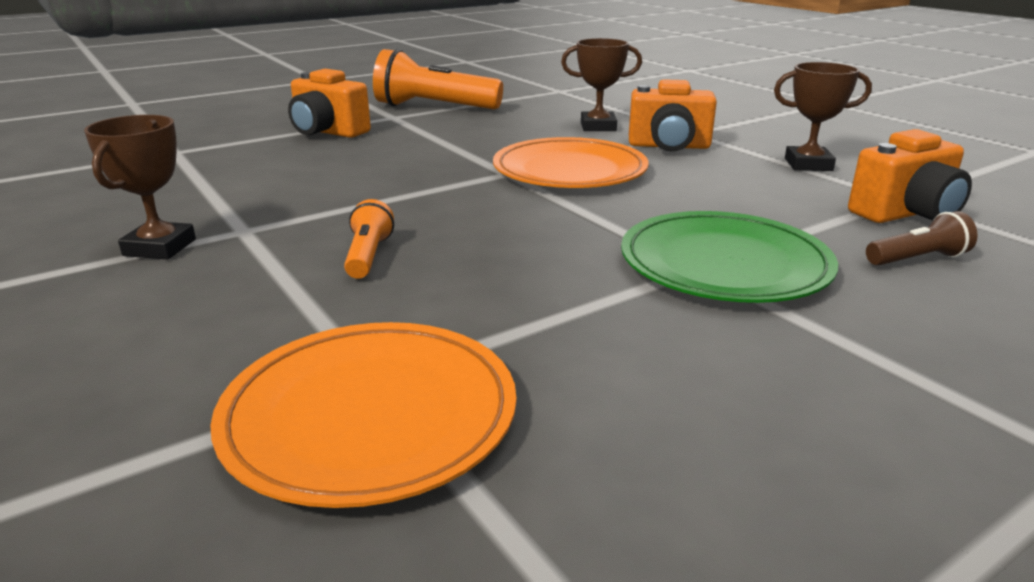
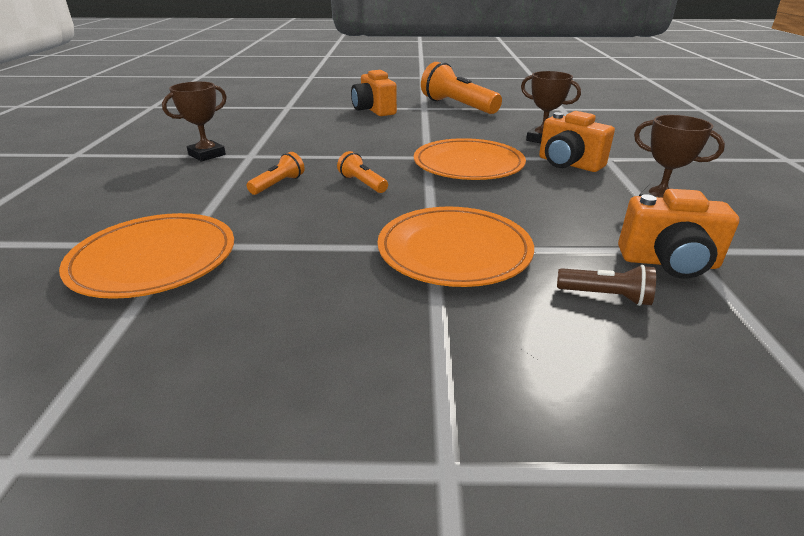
camera: 35 degrees right, 5 degrees up
green plate [621,211,838,303] -> orange plate [378,207,534,287]
none -> orange flashlight [337,151,388,193]

